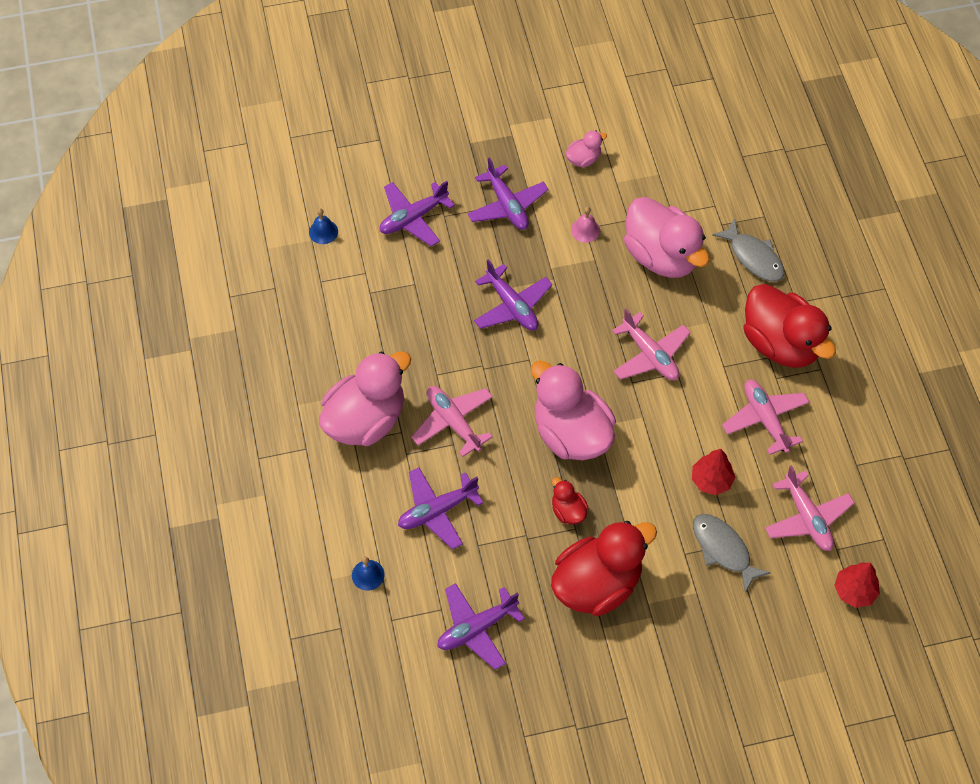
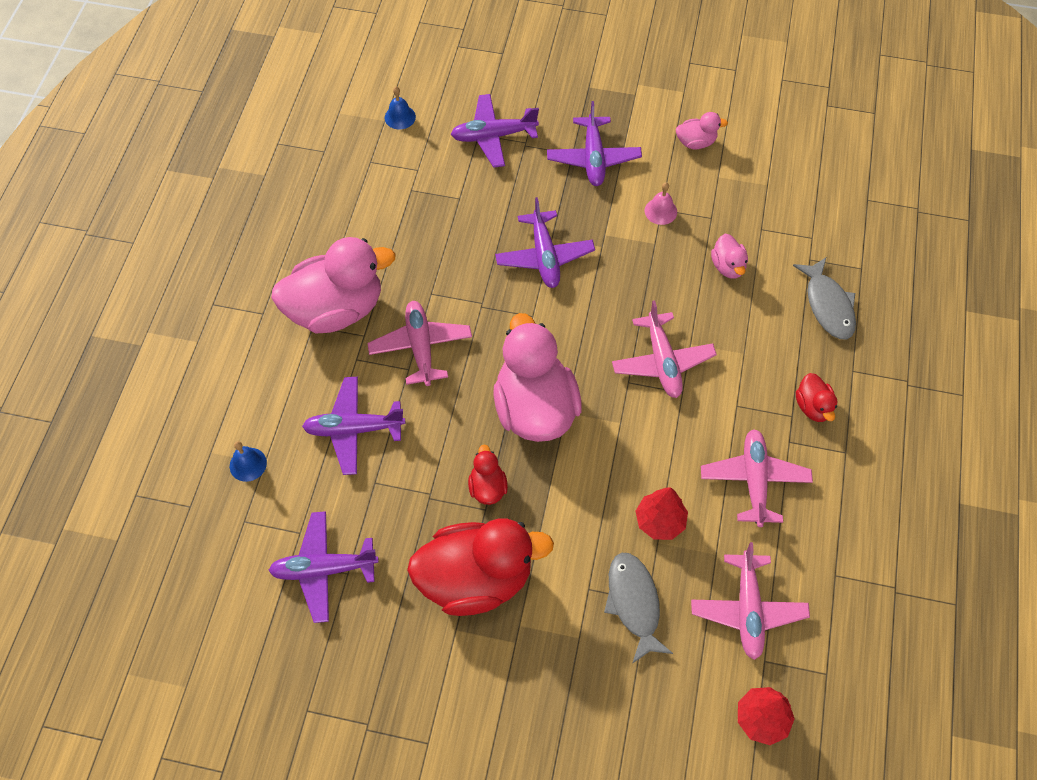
camera: 25 degrees right, 0 degrees up
pink duck [624,197,709,278] -> pink duck [711,234,748,279], size x0.45
red duck [743,284,836,368] -> red duck [796,373,838,422], size x0.45

